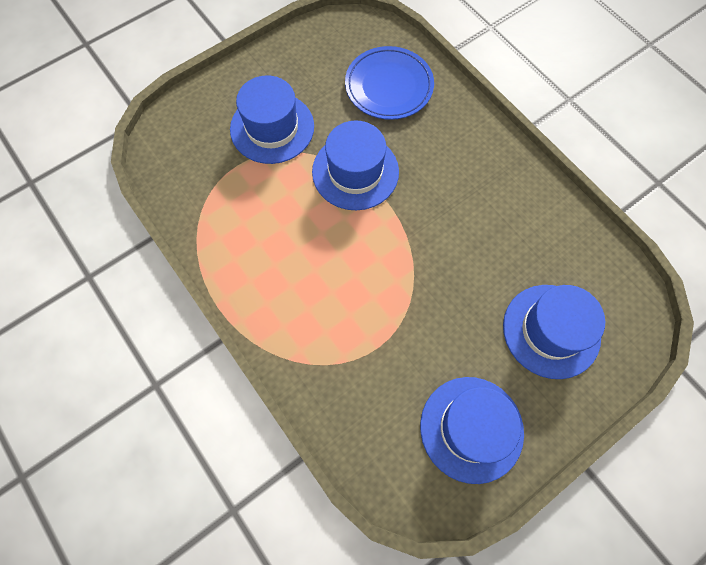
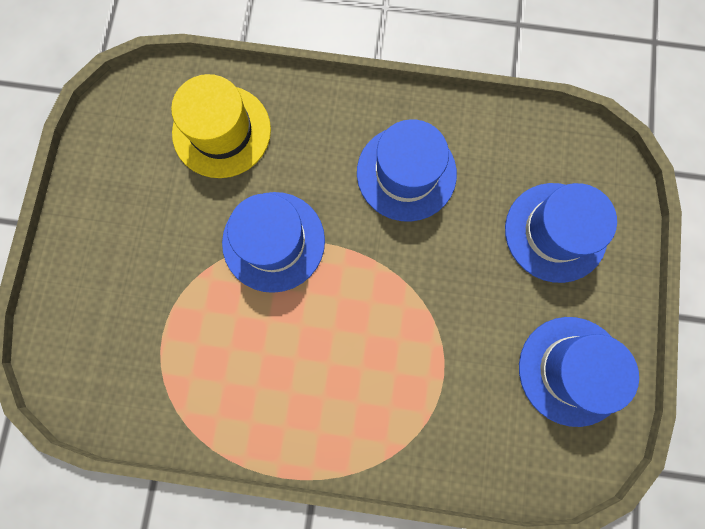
camera: 45 degrees left, 10 degrees up
blue hat [230,75,314,164] -> blue hat moved to [357,119,457,222]
blue plate [345,46,434,120] -> yellow hat [171,74,271,178]

